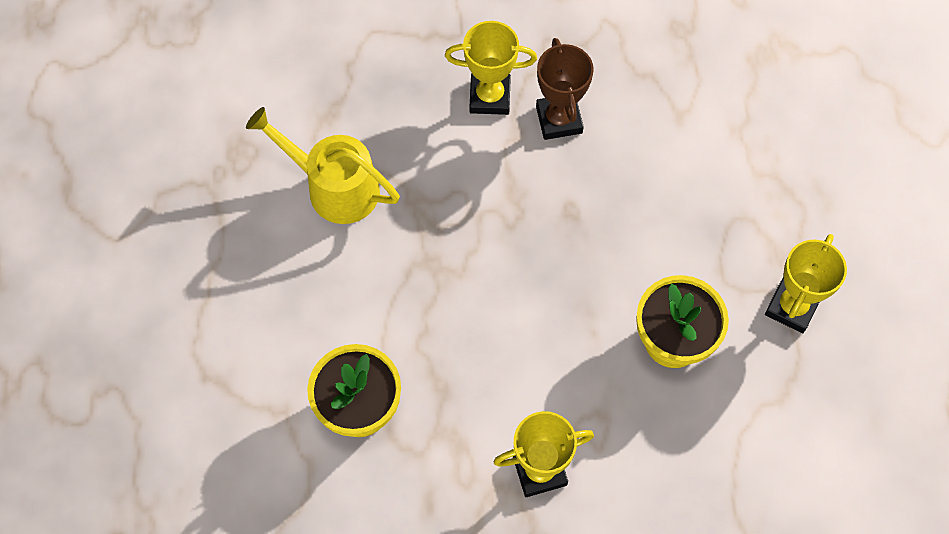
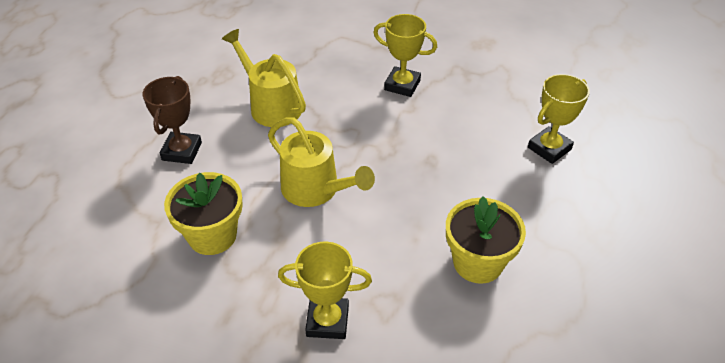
camera: 20 degrees right, 20 degrees down
brown trophy [536,38,594,140] -> brown trophy moved to [142,76,202,164]
yellow trophy [765,234,847,333] -> yellow trophy moved to [528,74,590,164]
none -> yellow watering can [268,117,375,207]

